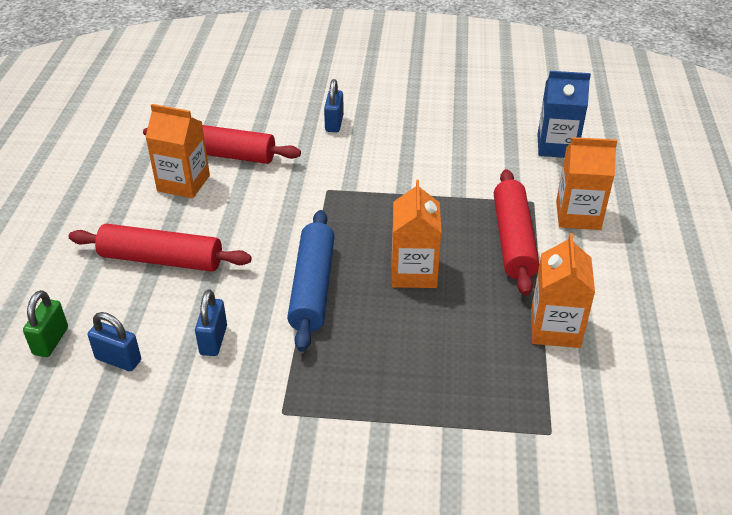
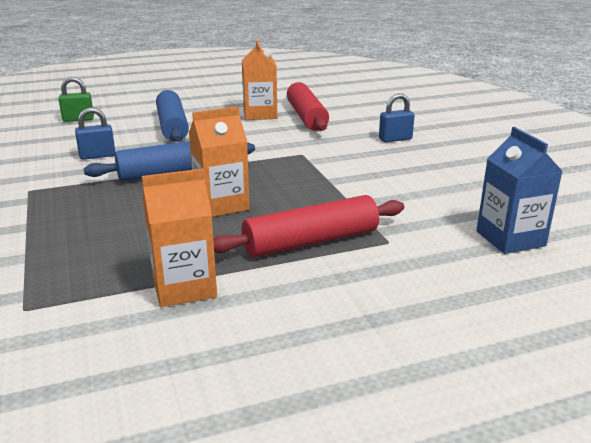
camera: 65 degrees right, 15 degrees down
red rolling pin [69,224,252,272] -> blue rolling pin [156,90,189,142]
blue padlock [88,312,141,371] -> none
orange carton [556,137,617,230] -> none

